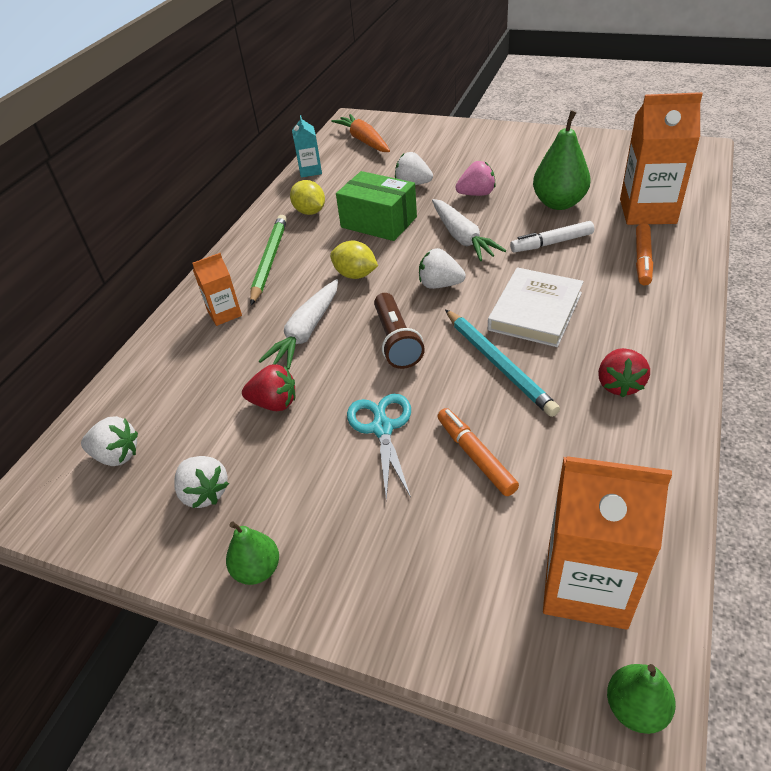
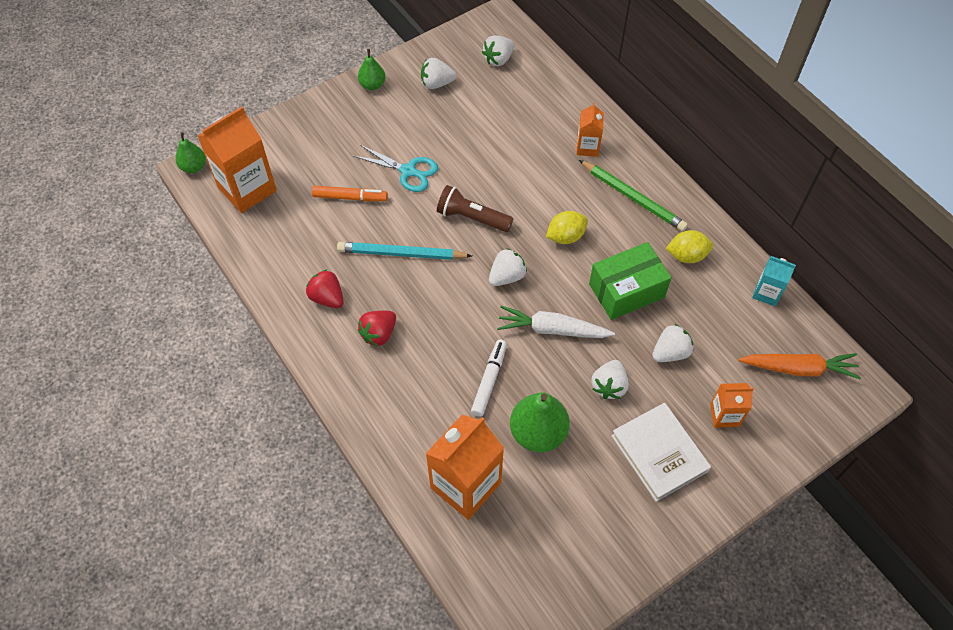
camera: 120 degrees right, 15 degrees up
red strawberry [242,364,295,411] -> red strawberry moved to [358,311,396,346]
white carrot [259,279,338,370] -> none
pink strawberry [455,161,496,196] -> white strawberry [591,360,629,399]
white book [488,267,584,347] -> white book moved to [611,403,711,502]
orange marker [636,223,653,285] -> none
none -> orange carton [710,383,754,428]

